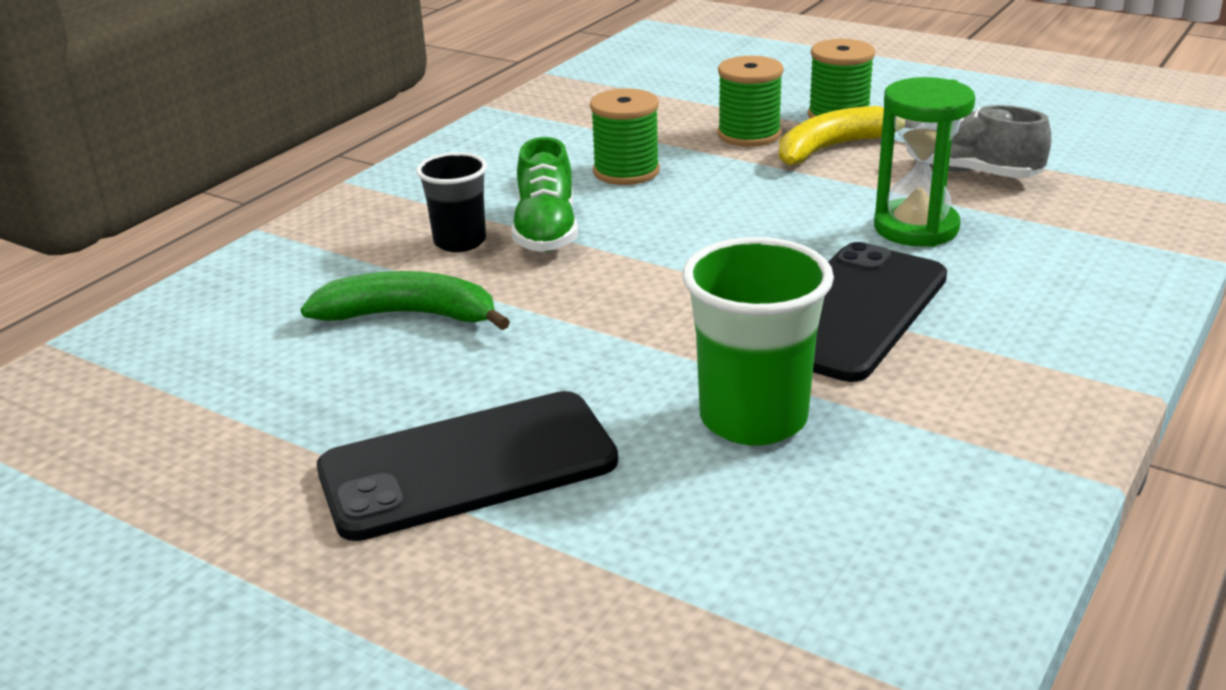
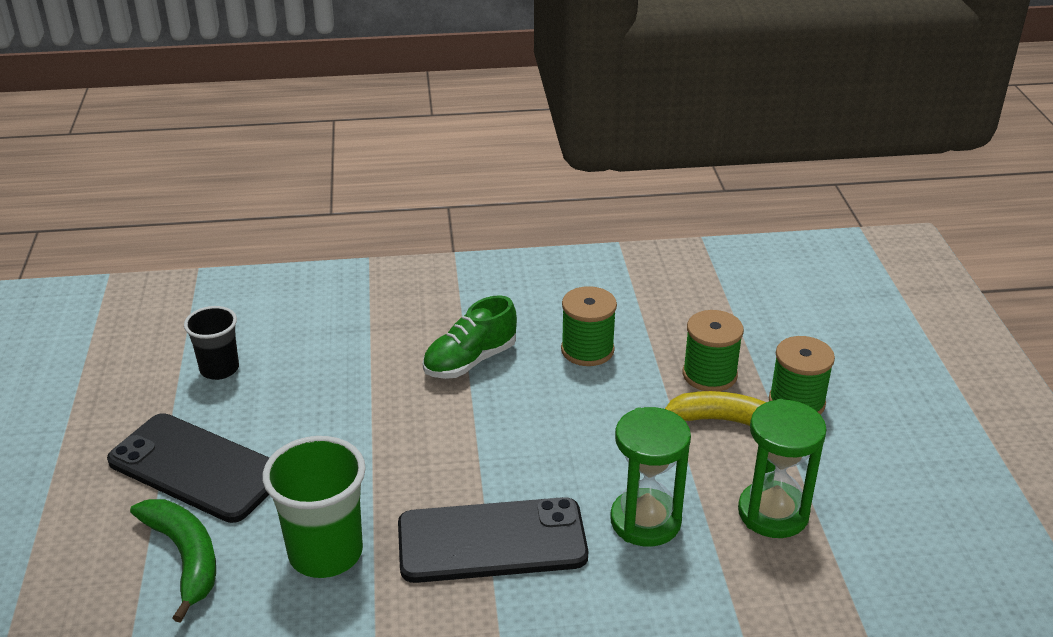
camera: 50 degrees right, 5 degrees up
green banana [300,271,510,330] -> green banana moved to [130,499,216,623]
black cup [416,152,487,252] -> black cup moved to [184,306,239,380]
grey shoe [907,105,1051,178] -> green hourglass [738,399,827,538]

